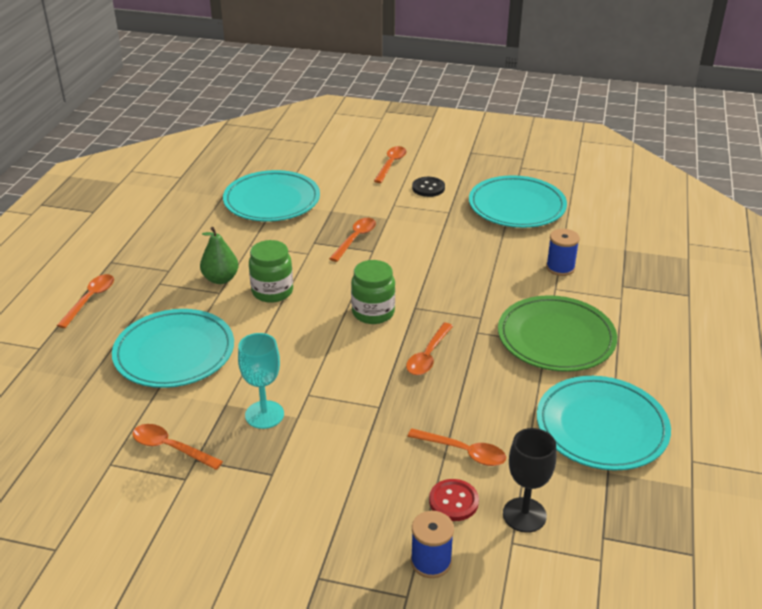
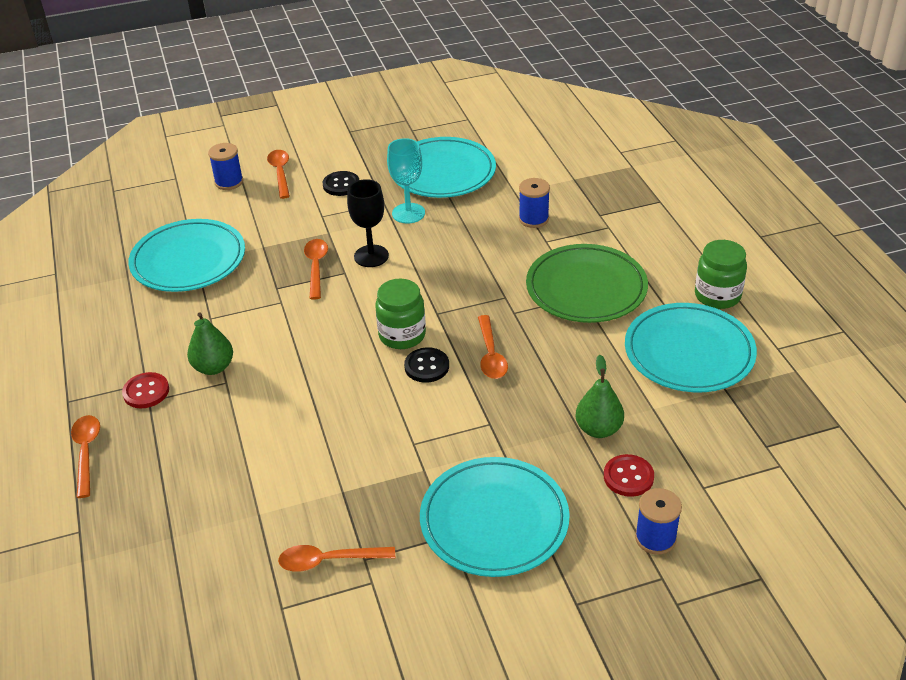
camera: 30 degrees left, 5 degrees up
turquoise plate [112,309,234,388] -> turquoise plate moved to [420,457,570,577]
turquoise goblet [238,333,284,429] -> turquoise goblet moved to [387,138,425,224]
green jar [249,240,293,303] -> green jar moved to [695,240,747,309]
orange spoon [407,429,506,466] -> green pear [576,355,624,438]
black goblet [503,428,556,533] -> black goblet moved to [347,179,389,267]
none -> red button [122,372,169,408]
none -> blue spool [208,143,243,190]
none -> black button [404,347,449,382]

